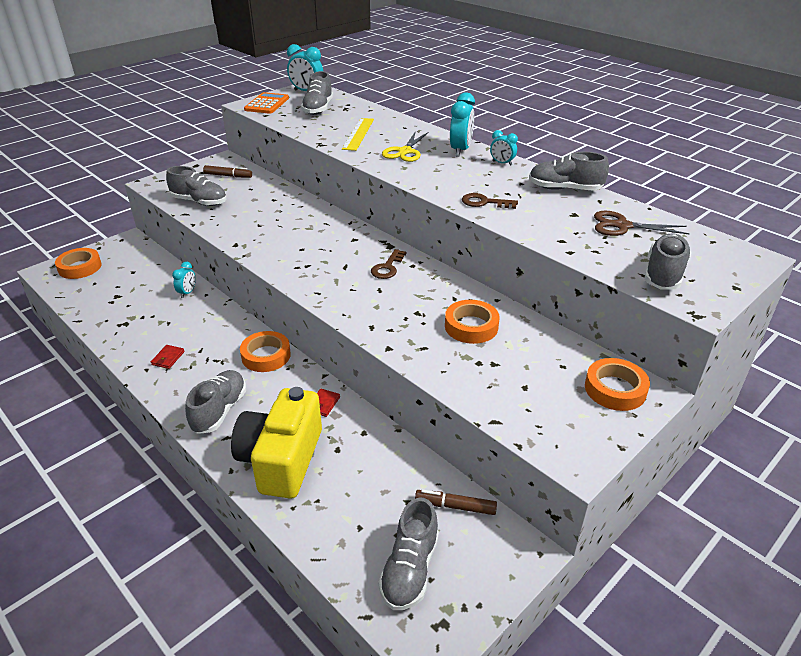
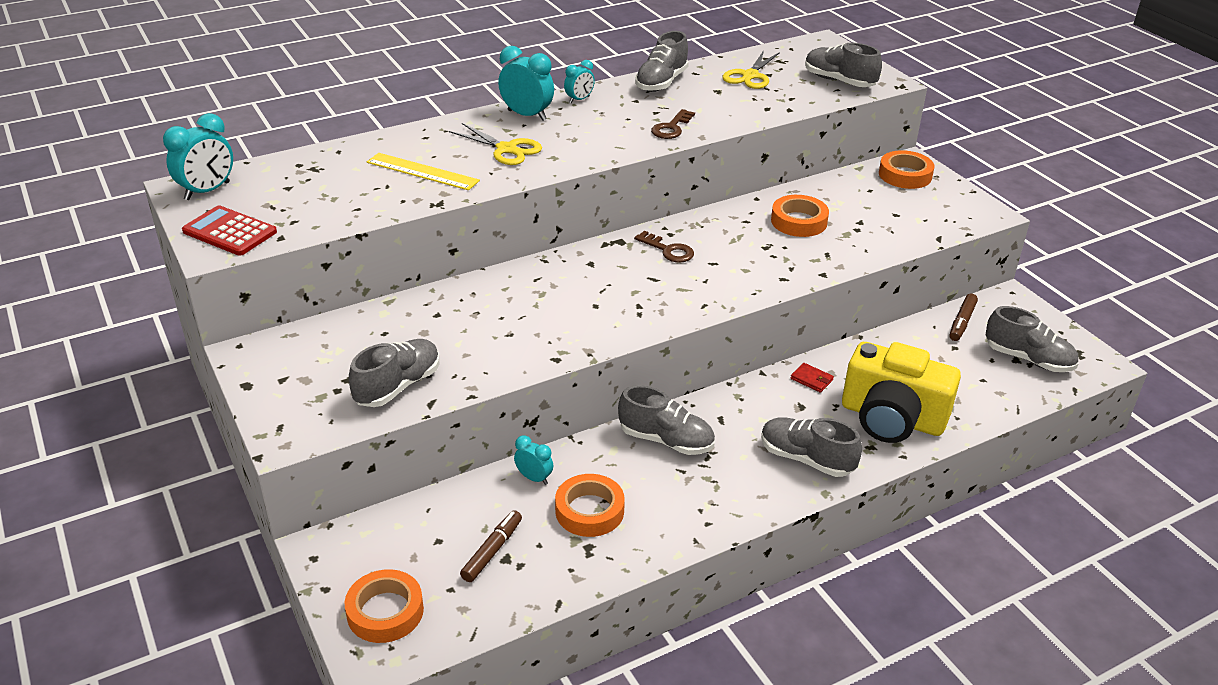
camera: 75 degrees left, 0 degrees up
red wallet [151,345,185,369] -> none
brown marker [203,165,252,178] -> brown marker moved to [460,510,522,582]
orange tape [240,331,291,372] -> orange tape moved to [555,474,625,537]
orange calculator [244,92,289,114] -> red calculator [182,205,277,256]
grey shoe [301,71,333,115] -> grey shoe moved to [618,385,715,455]
brown scissors [594,211,690,236] -> yellow scissors [723,50,780,89]

